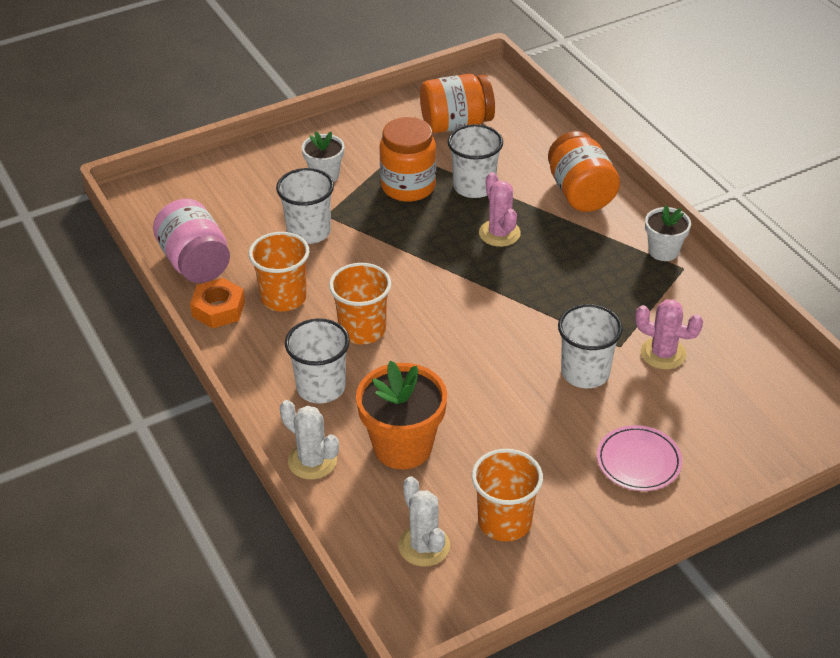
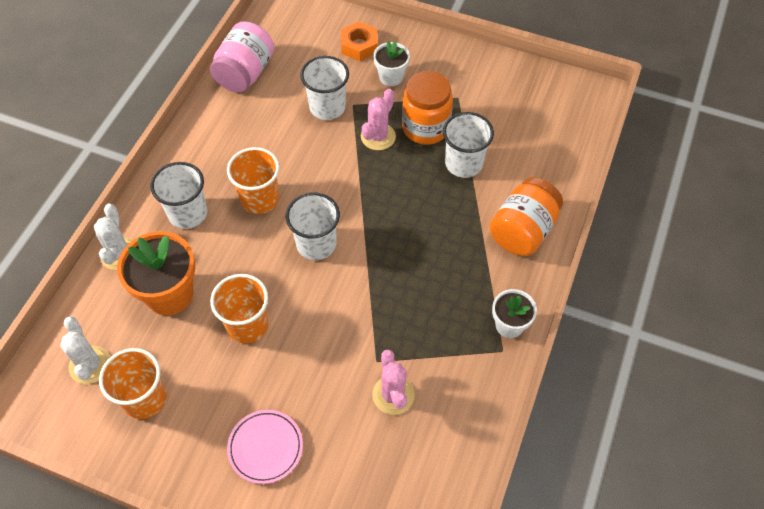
camera: 50 degrees right, 15 degrees up
orange nut [190,278,245,328] -> orange nut moved to [341,21,378,61]
orange cup [249,232,309,312] -> orange cup moved to [210,274,268,343]
white cactus [398,476,450,567] -> white cactus turned 45 degrees counterclockwise [60,316,110,384]
orange jar [420,74,495,133] -> none
pink cactus [479,172,521,247] -> pink cactus moved to [361,89,396,150]
white cup [558,304,623,388] -> white cup moved to [286,192,340,260]

